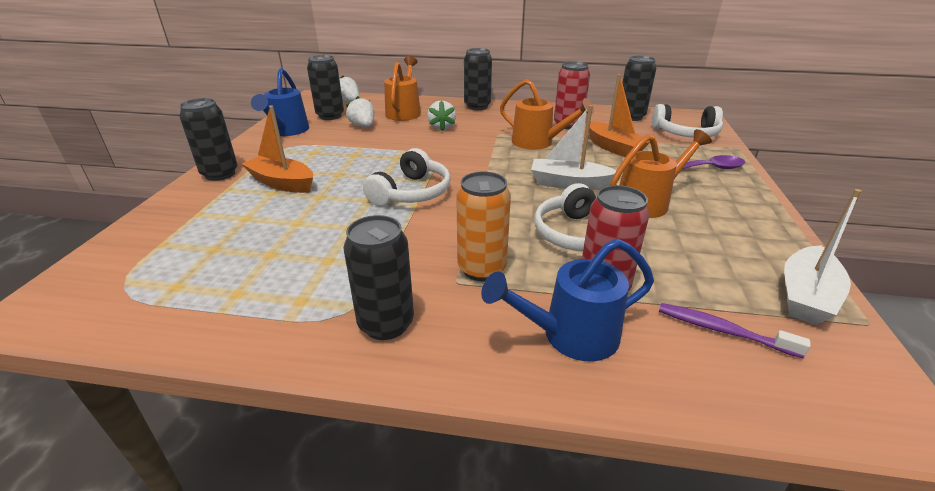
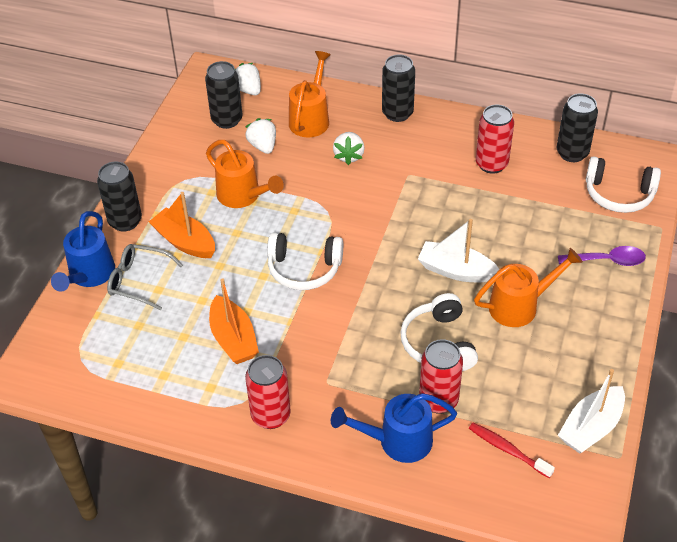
camera: 10 degrees right, 15 degrees up
blue watering can [251,68,309,136] -> blue watering can moved to [51,211,115,292]
black can [343,215,414,340] -> red can [245,355,291,429]
white headphones [363,148,451,206] -> white headphones turned 60 degrees clockwise [267,233,343,290]
orange can [456,171,511,281] -> none
orange watering can [500,79,594,150] -> orange watering can moved to [206,140,284,208]
orange boat [589,74,650,157] -> orange boat moved to [209,278,259,364]
purple toothbrush [659,303,811,358] -> red toothbrush [469,423,555,478]
none -> grey glasses [107,244,183,310]

